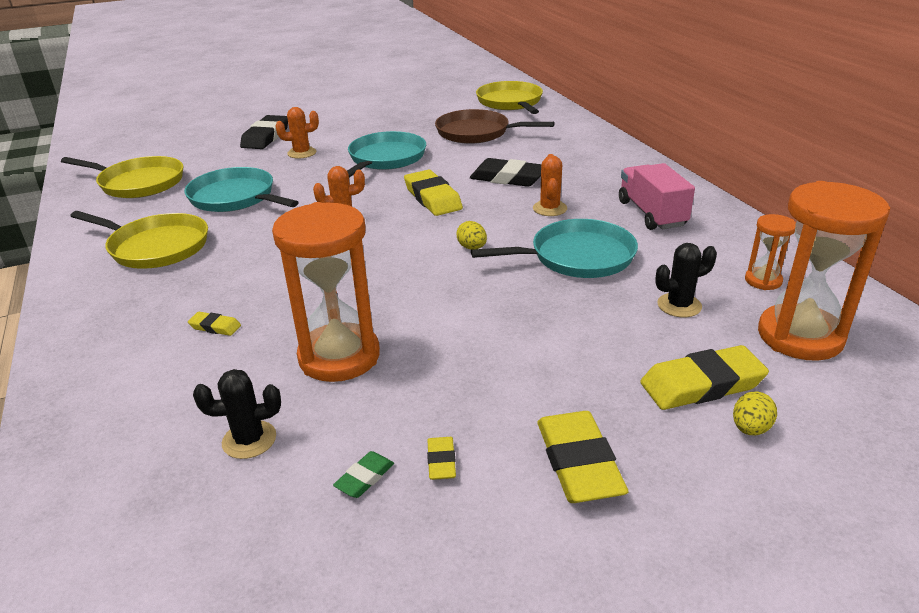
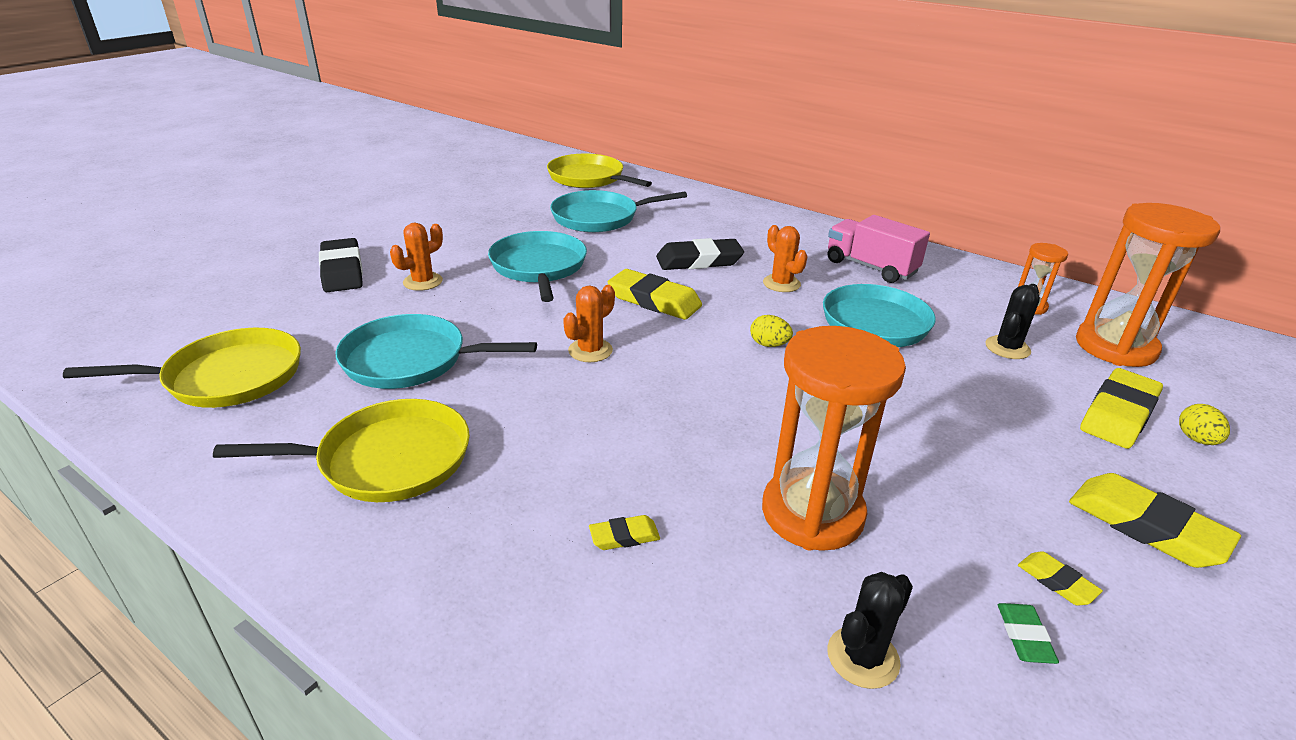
camera: 35 degrees left, 0 degrees up
brown pan [435,109,554,144] -> turquoise pan [550,190,687,232]

